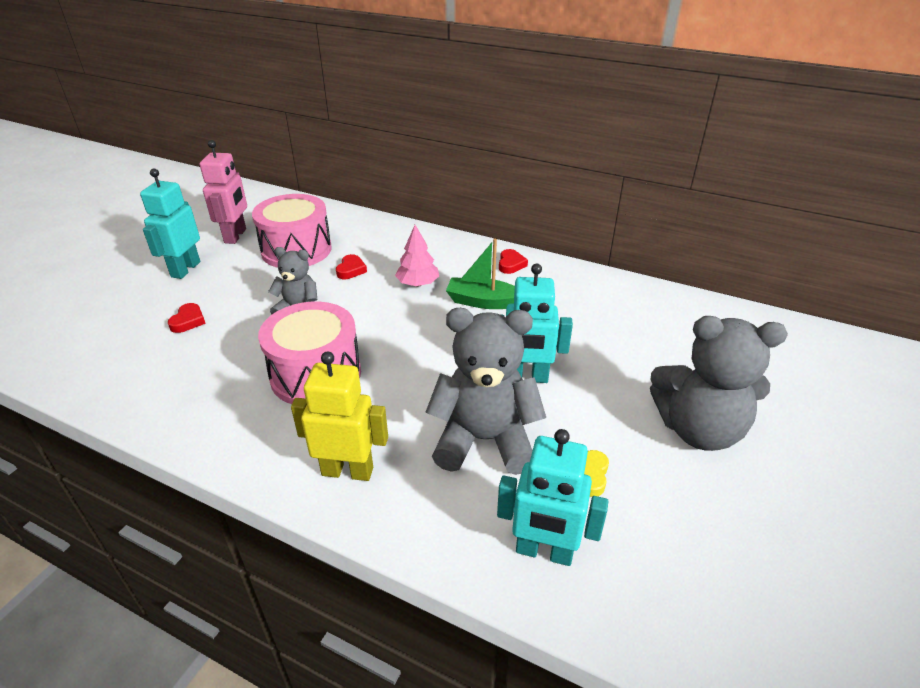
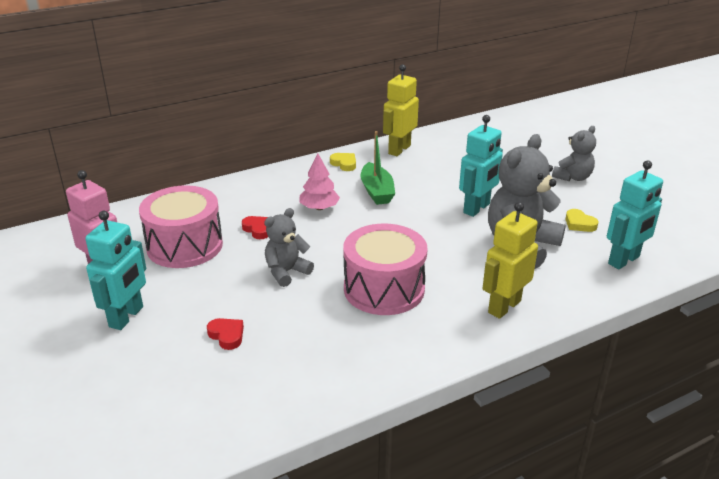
camera: 55 degrees left, 5 degrees down
turquoise robot [140,168,200,279] -> turquoise robot turned 120 degrees counterclockwise [85,211,146,330]
green boat [446,239,515,309] -> green boat turned 60 degrees counterclockwise [361,131,395,205]
red heart [499,249,528,274] -> yellow heart [330,153,356,171]
grey teddy bear [650,316,788,451] -> grey teddy bear [552,126,596,181], size x0.57
none -> yellow robot [383,64,419,156]

